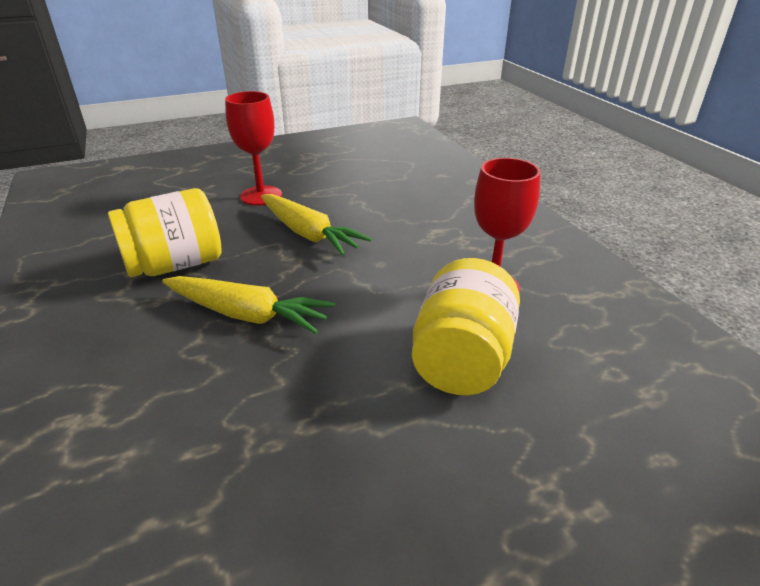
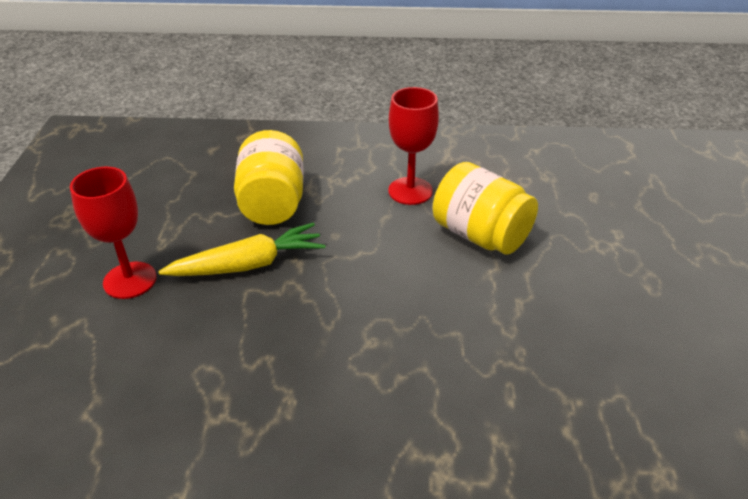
camera: 65 degrees left, 5 degrees up
yellow jar [108,188,222,277] -> yellow jar moved to [234,130,303,225]
yellow carrot [162,276,335,334] -> none

